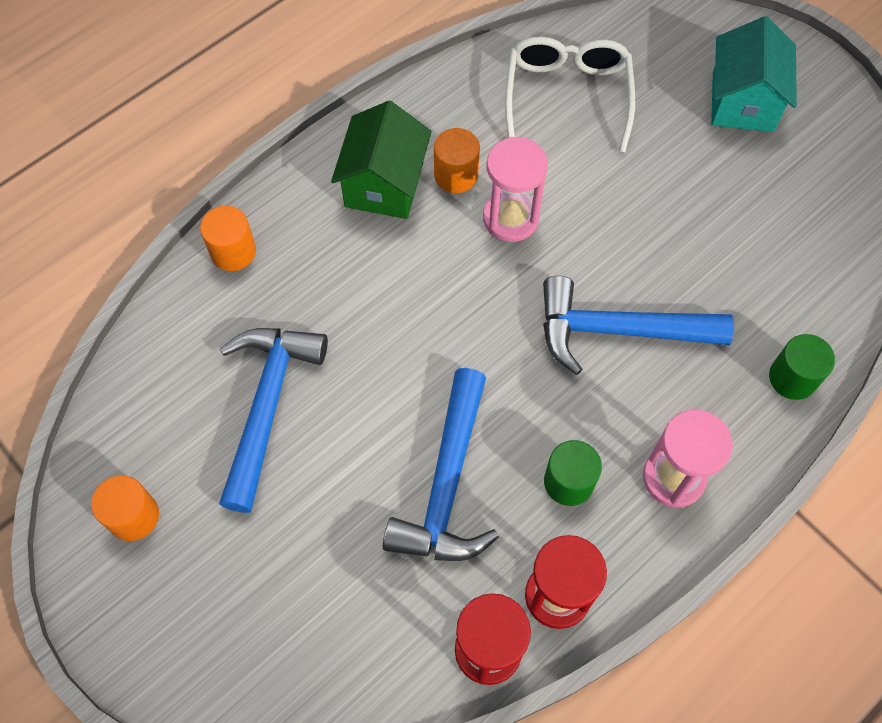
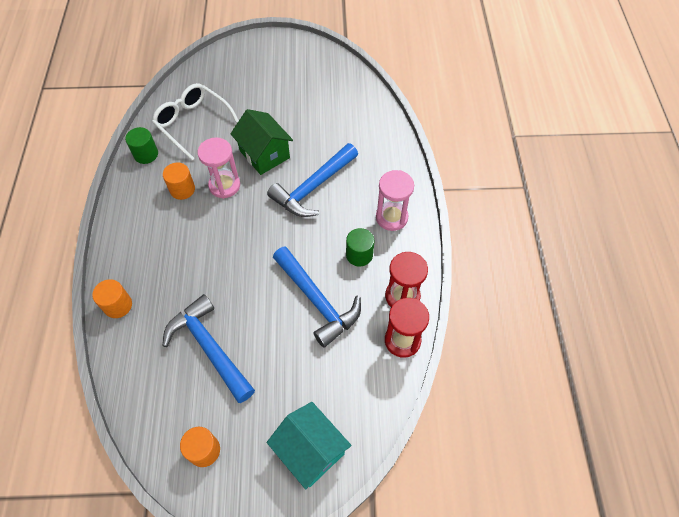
camera: 50 degrees left, 5 degrees down
green house [331,101,432,219] -> green house moved to [231,109,293,175]
turquoise house [711,16,797,132] -> turquoise house moved to [267,402,351,489]
green cylinder [769,334,835,400] -> green cylinder moved to [125,127,158,164]

